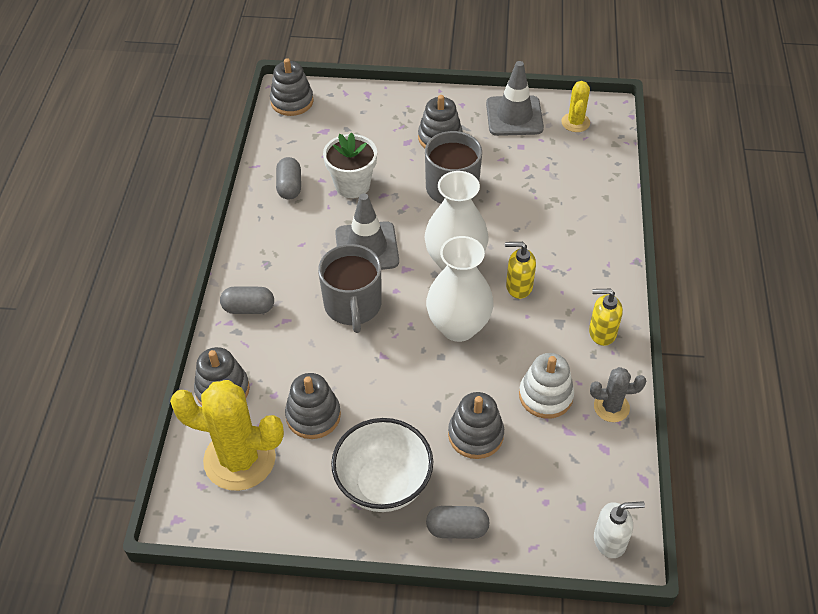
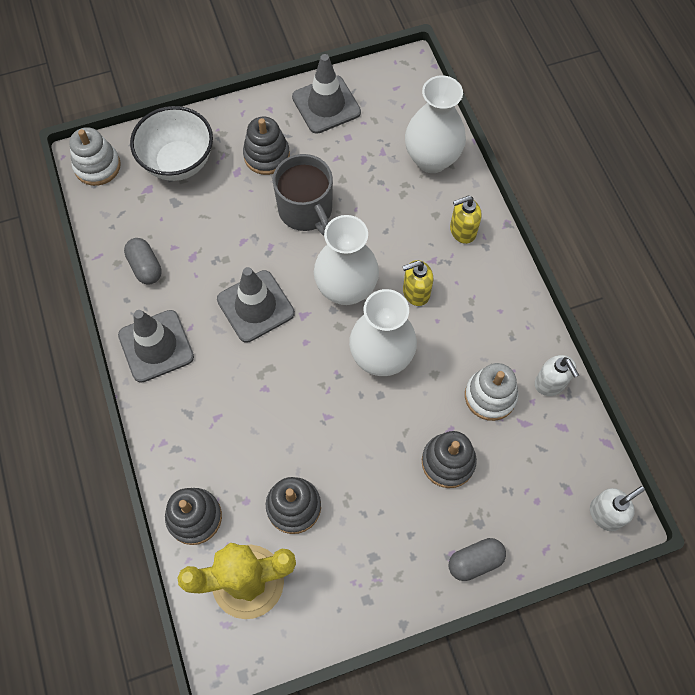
camera: 25 degrees left, 15 degrees up
grey capsule [220,287,274,314] -> none
grey stacking toy [270,58,314,116] -> white stacking toy [69,127,121,186]
grey mug [318,244,382,333] -> none
white flower pot [323,133,377,198] -> none
white bowl [331,418,433,512] -> white bowl moved to [130,106,213,181]
yellow cactus [561,81,590,132] -> none
yellow soap dispenser [589,289,623,346] -> yellow soap dispenser moved to [450,196,482,244]
grey cactus [590,367,646,422] -> white soap dispenser [535,355,579,396]
none -> grey traffic cone [118,310,194,383]
none -> white vase [405,76,466,173]

